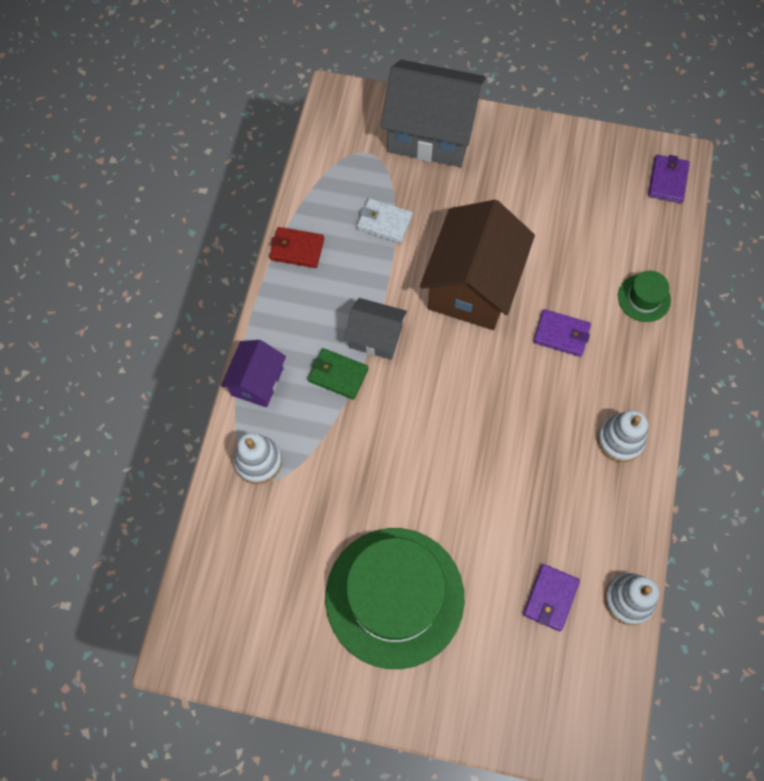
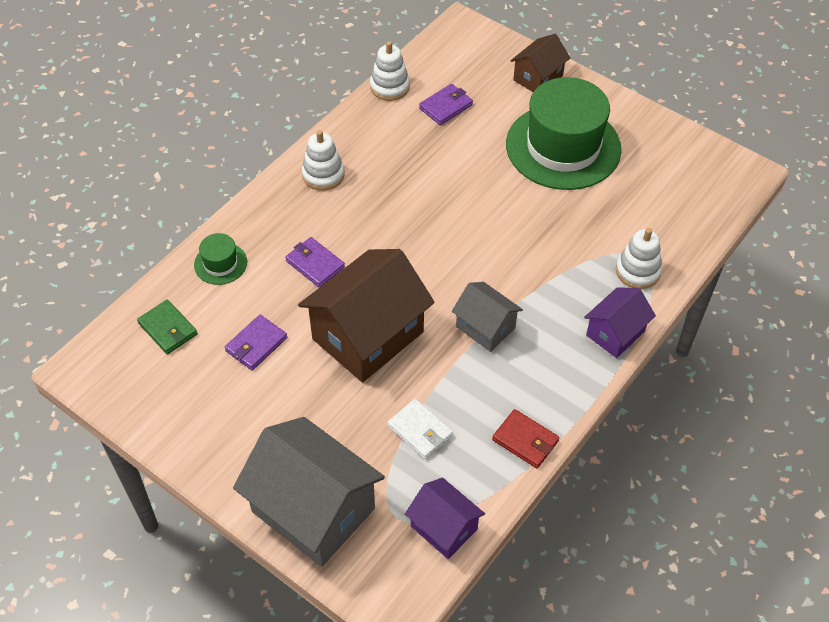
camera: 155 degrees left, 15 degrees down
green wallet [308,348,368,400] -> green wallet moved to [137,300,198,354]
purple wallet [648,155,690,203] -> purple wallet moved to [225,315,287,370]
none -> purple house [405,478,485,559]
none -> brown house [510,34,570,92]

